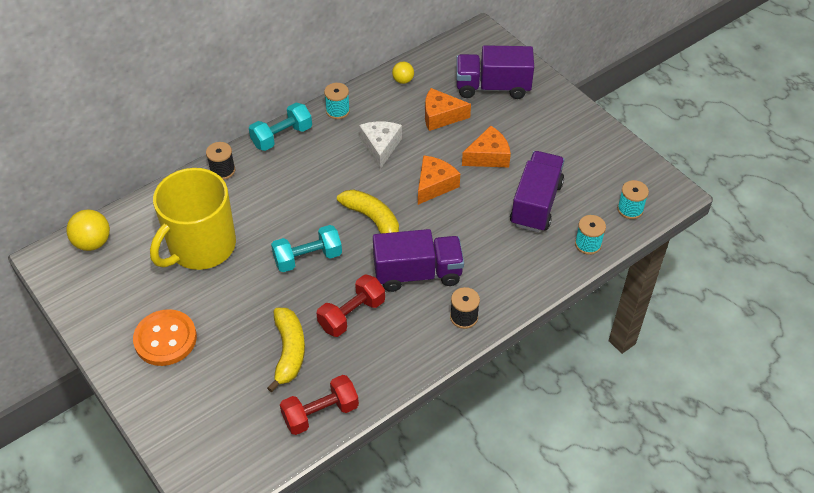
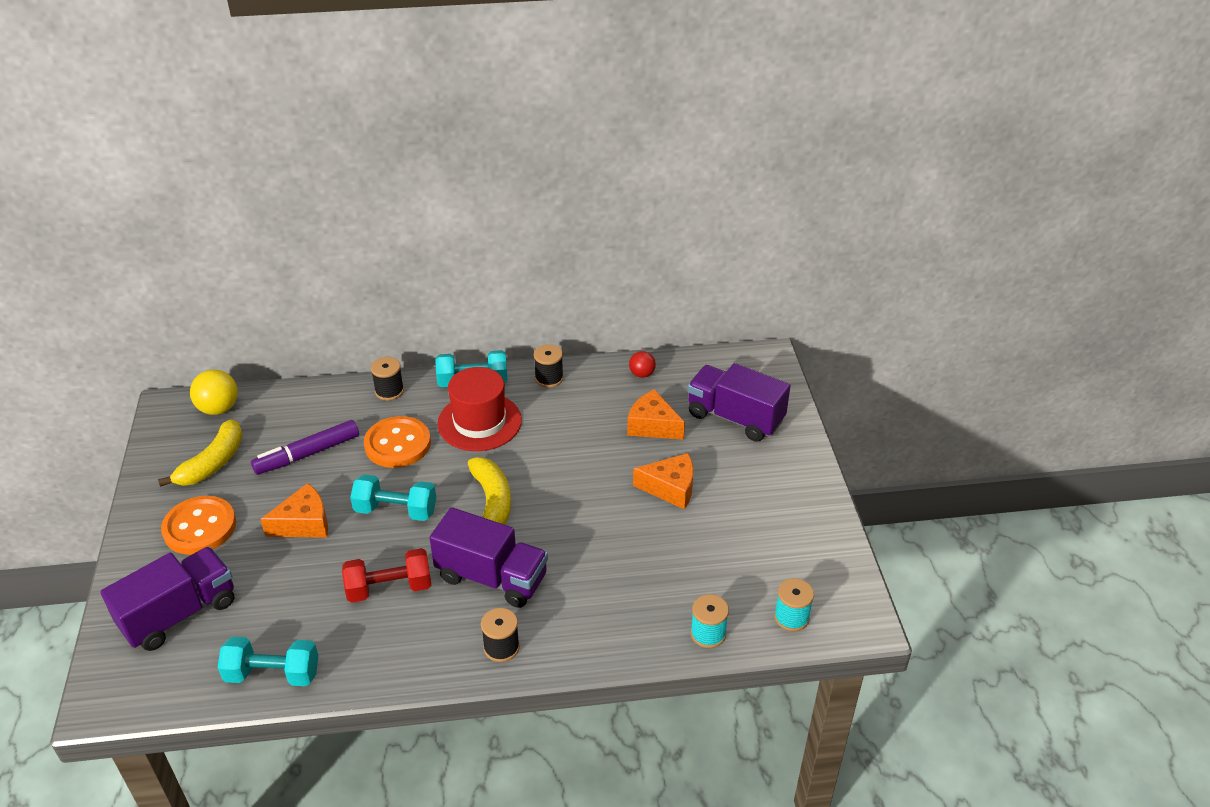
camera: 30 degrees right, 10 degrees down
yellow mug [150,168,236,270] -> purple marker [251,420,359,475]
yellow banana [267,308,305,392] -> yellow banana moved to [158,419,243,487]
red dumbbell [280,375,359,435] -> turquoise dumbbell [218,637,319,686]
turquoise spool [324,83,350,119] -> black spool [534,344,563,388]
white cheese [359,121,402,169] -> none
yellow ball [392,62,414,84] -> red ball [629,351,656,378]
orange cheese [418,155,460,205] -> orange cheese moved to [260,483,328,538]
purple truck [510,151,565,232] -> purple truck moved to [100,546,234,651]
none -> orange button [364,416,431,468]
none -> red hat [437,367,522,451]

